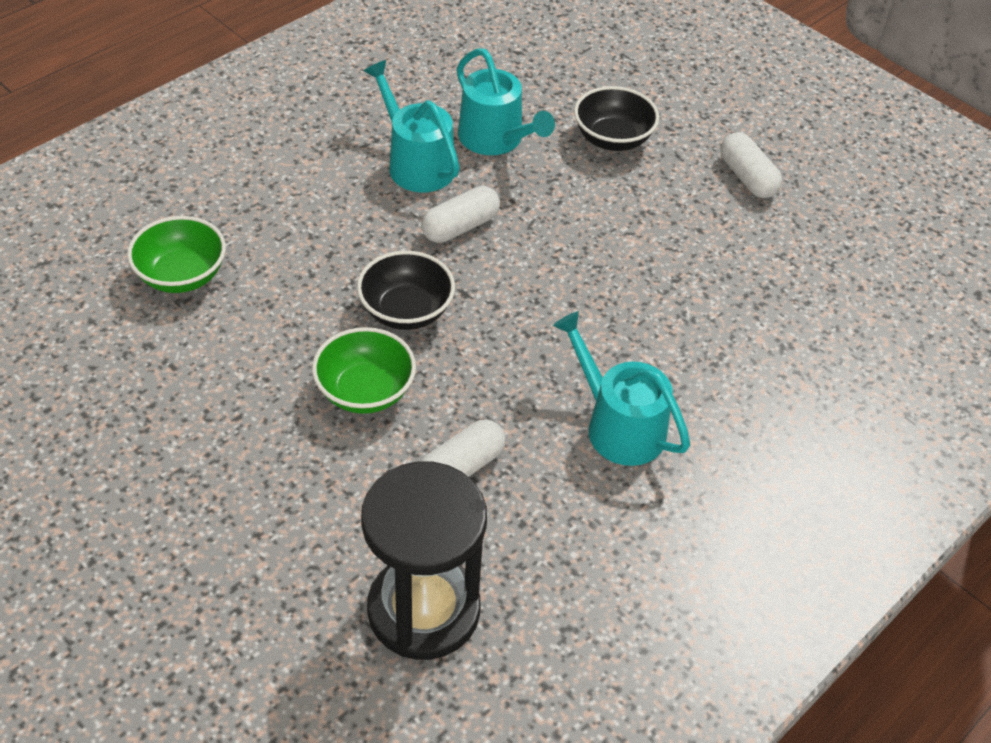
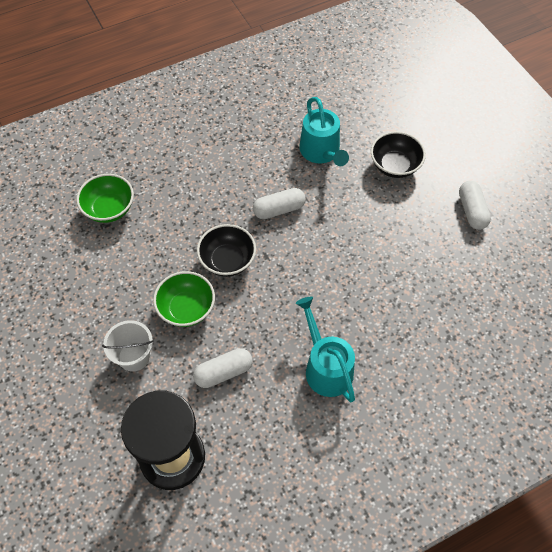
camera: 20 degrees right, 10 degrees up
turquoise watering can [364,60,460,192] -> none
none -> white bucket [102,320,154,372]

